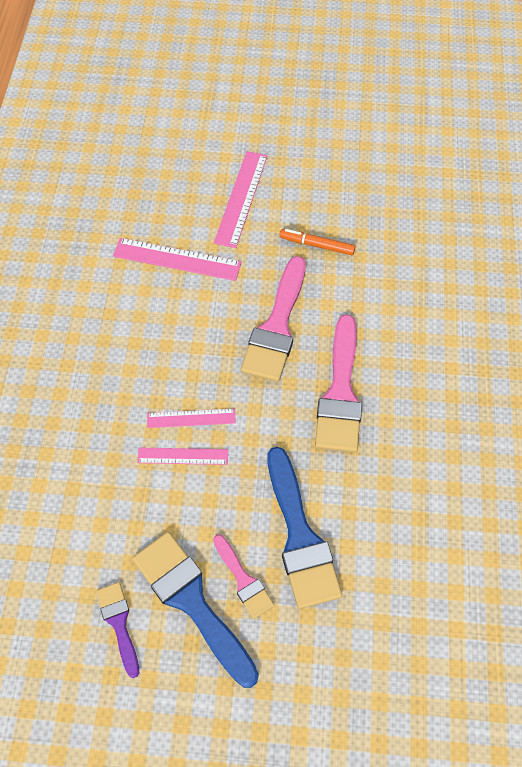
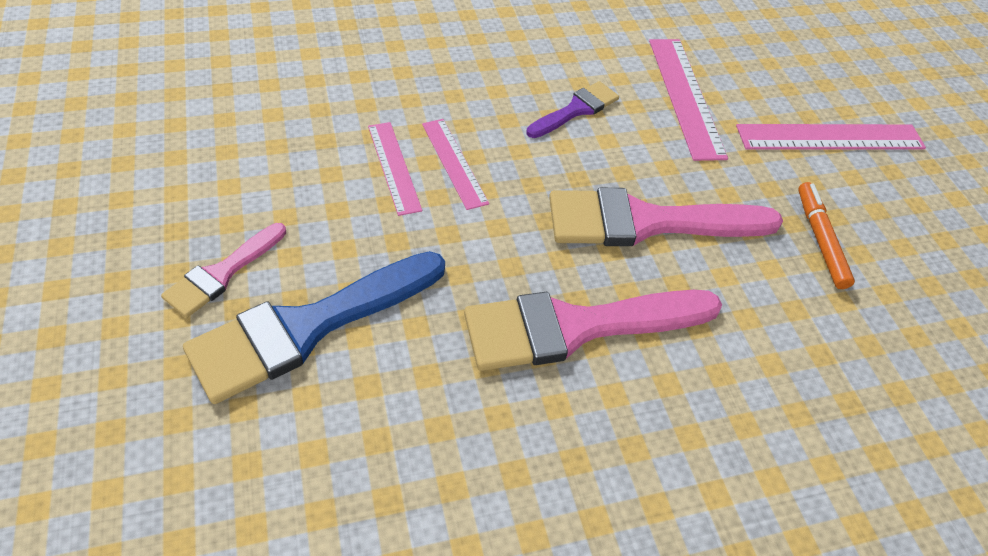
camera: 65 degrees right, 10 degrees down
purple brush [96,582,139,678] -> purple brush moved to [526,81,619,138]
blue brush [132,532,259,688] -> none

